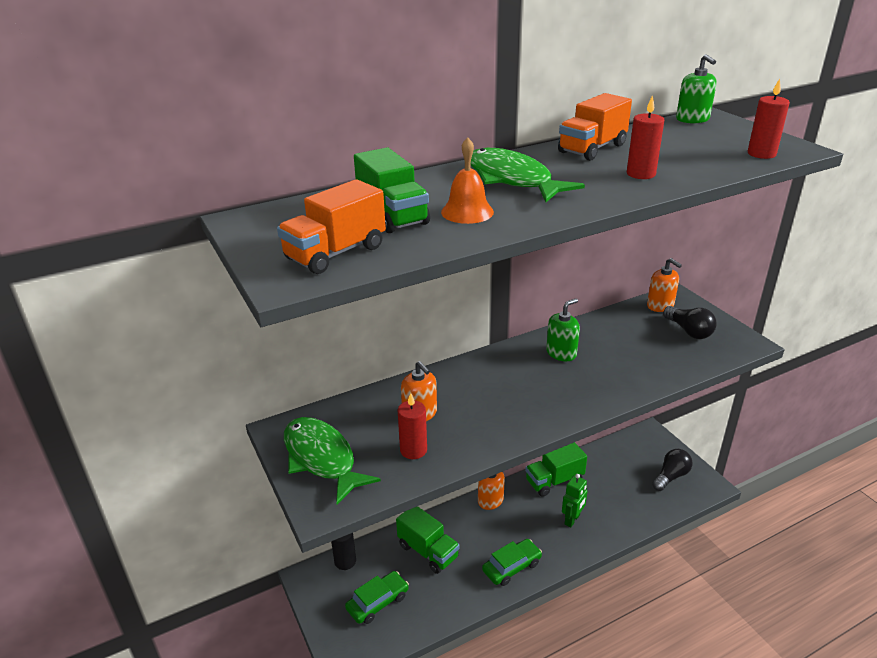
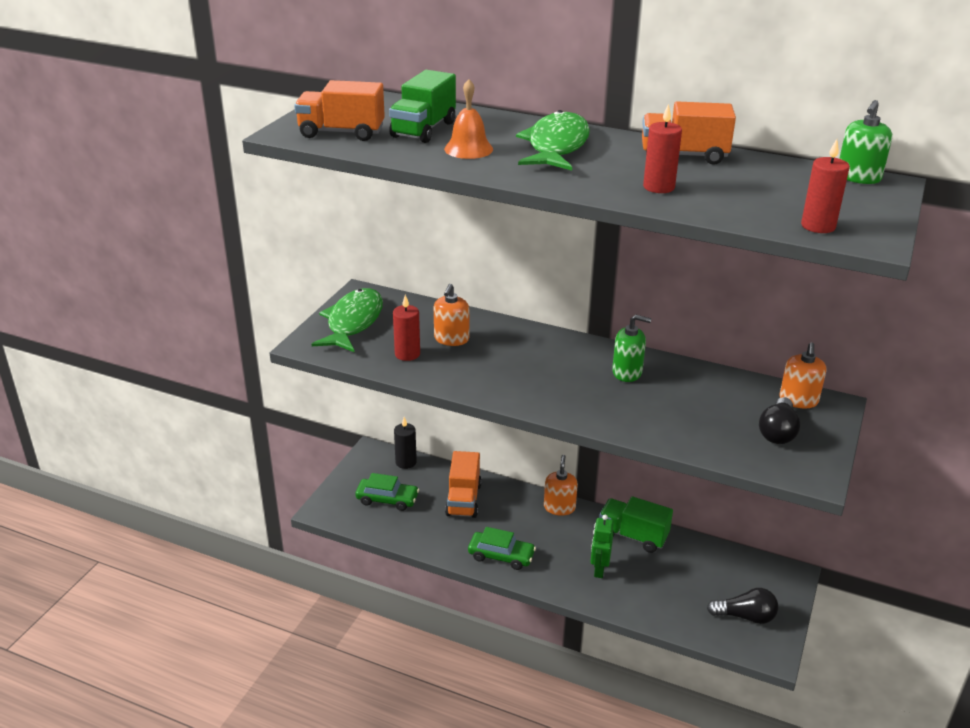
camera: 50 degrees right, 0 degrees up
green truck [396,506,460,574] -> orange truck [445,451,482,518]
green robot [562,474,587,527] -> green robot turned 105 degrees clockwise [590,515,614,578]

